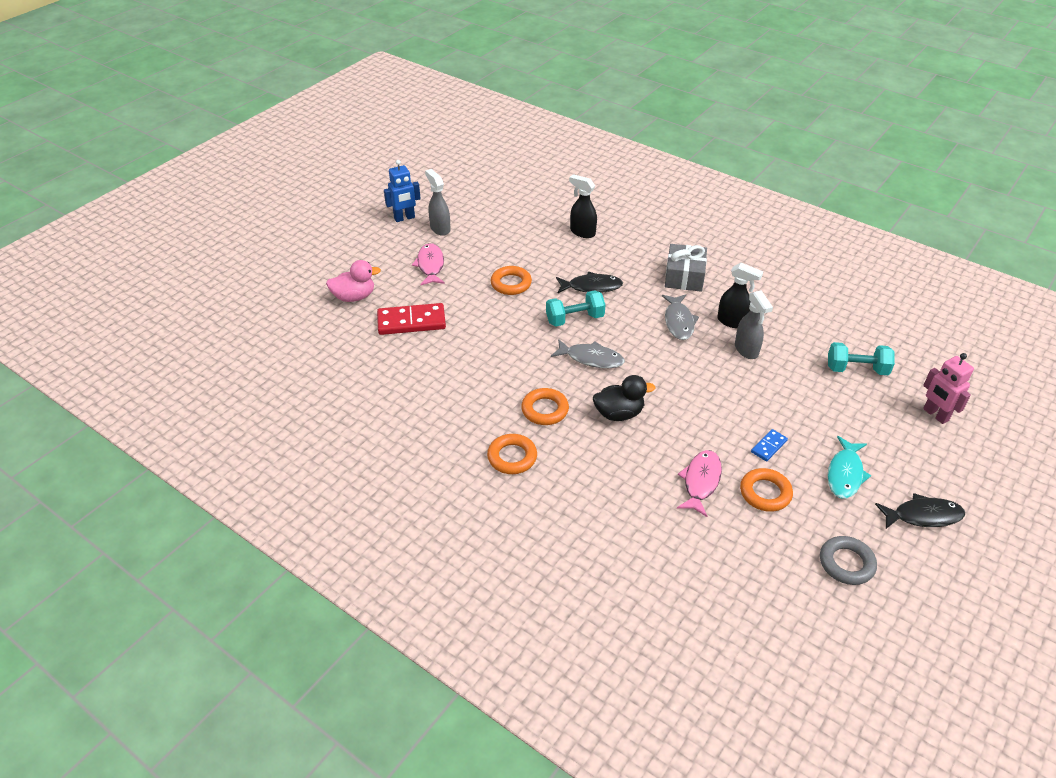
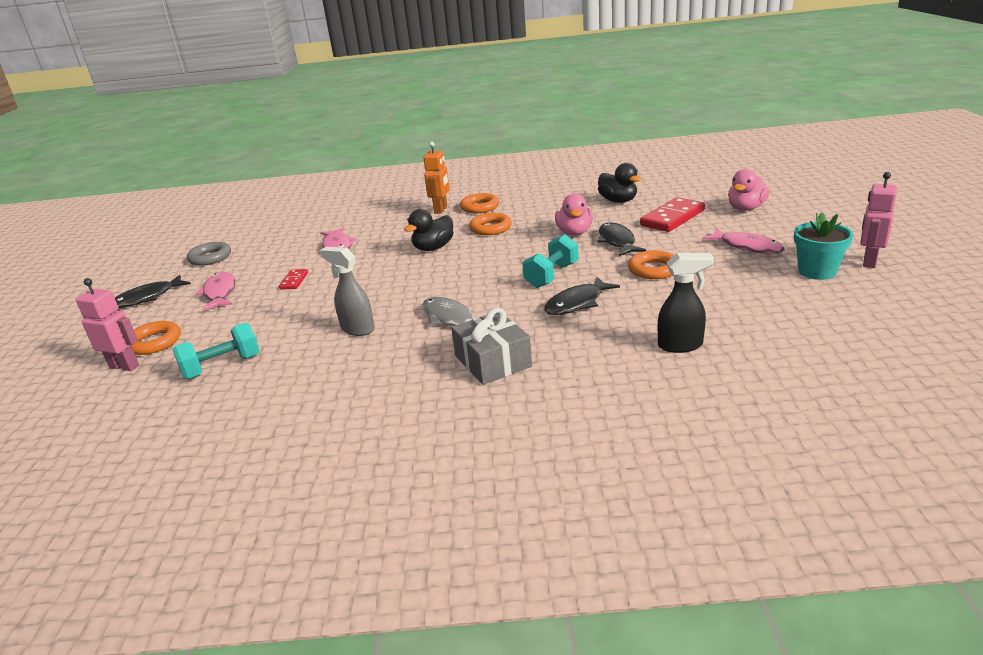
camera: 145 degrees right, 15 degrees down
blue robot [384,160,421,222] -> pink robot [860,172,897,268]
grey spray bottle [425,169,451,236] -> turquoise flower pot [794,213,853,280]
grey fish [551,339,625,368] -> none
black spray bottle [717,263,763,328] -> none
orange ring [740,468,793,512] -> orange ring moved to [131,321,181,355]
blue domino [751,429,788,461] -> red domino [279,269,308,290]
turquoise fish [828,436,871,499] -> pink fish [195,272,236,311]
none -> orange robot [424,142,450,214]
none -> pink duck [555,194,593,236]
none -> black fish [597,223,646,256]
none -> black duck [598,163,641,203]

